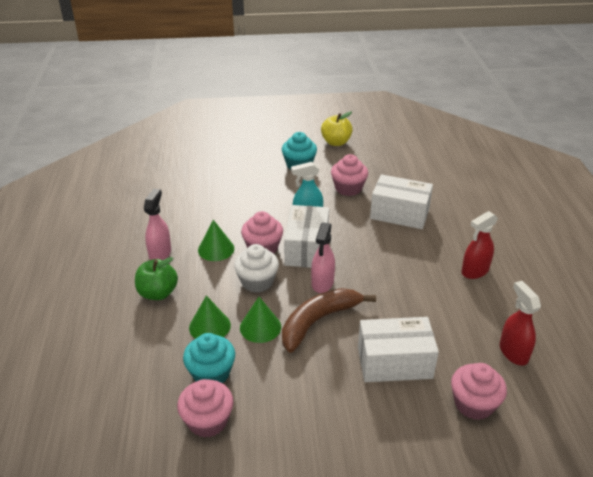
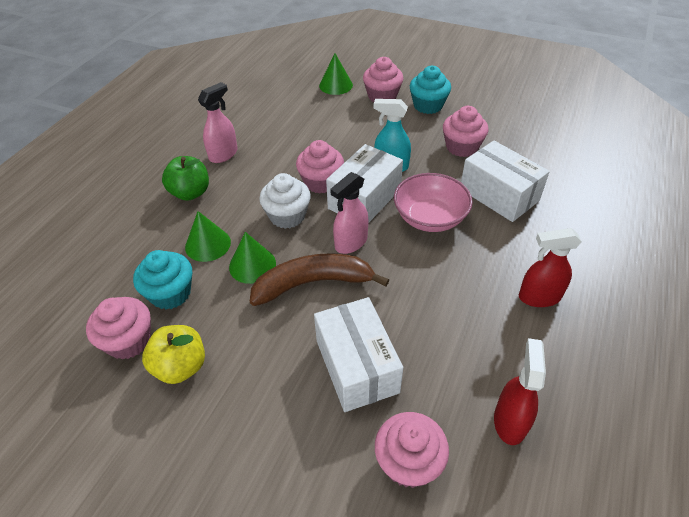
camera: 30 degrees right, 10 degrees up
green cone [198,220,234,261] -> green cone moved to [319,54,353,95]
yellow apple [321,112,353,146] -> yellow apple moved to [142,325,205,384]
white box [358,317,439,382] -> white box turned 45 degrees clockwise [314,297,403,412]
none -> pink cupcake [363,57,404,102]
none -> pink bowl [394,173,473,232]

